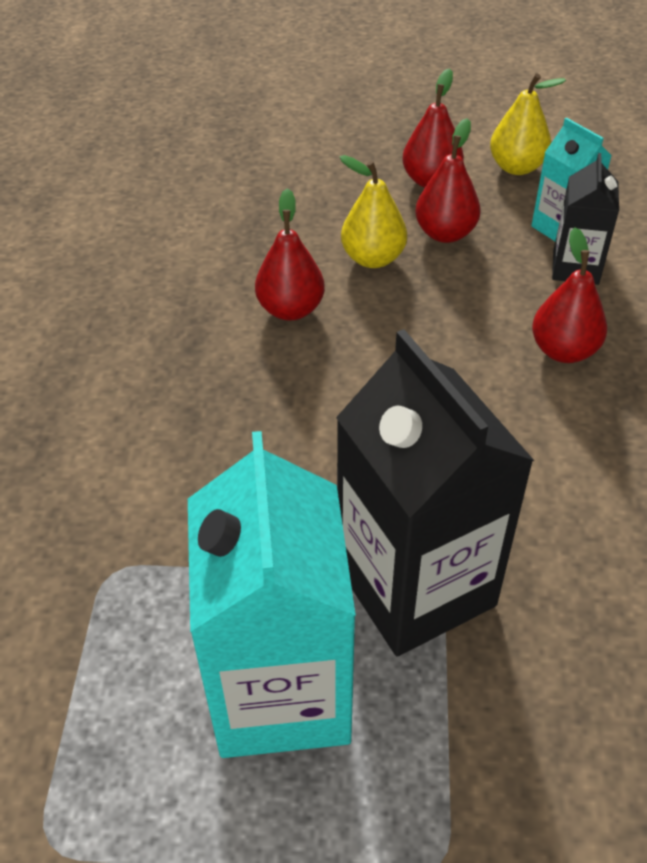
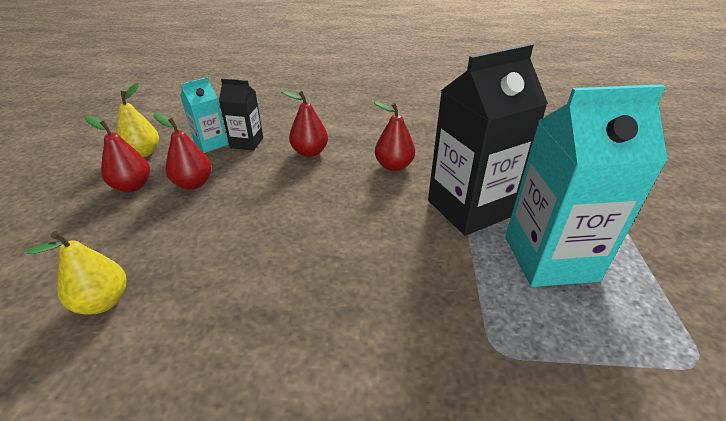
camera: 90 degrees left, 10 degrees down
red pear [255,188,325,321] -> red pear moved to [374,102,415,171]
yellow pear [340,155,407,268] -> yellow pear moved to [26,231,126,315]

